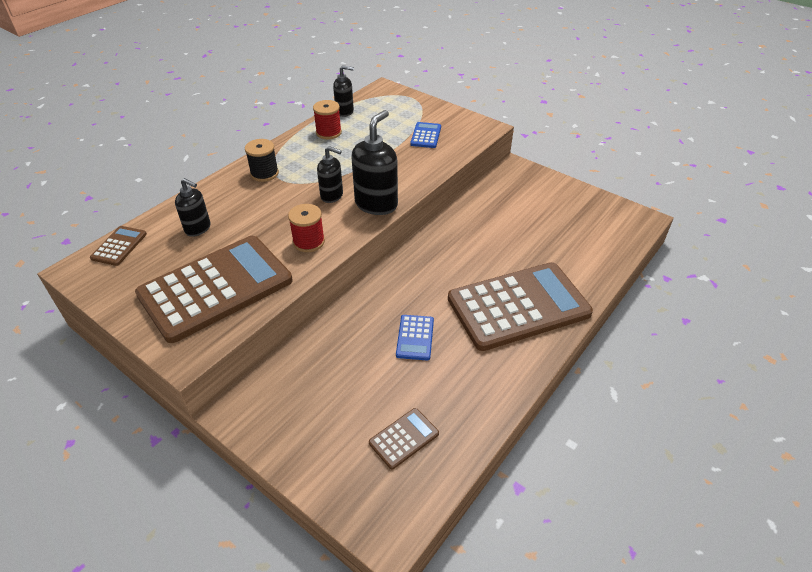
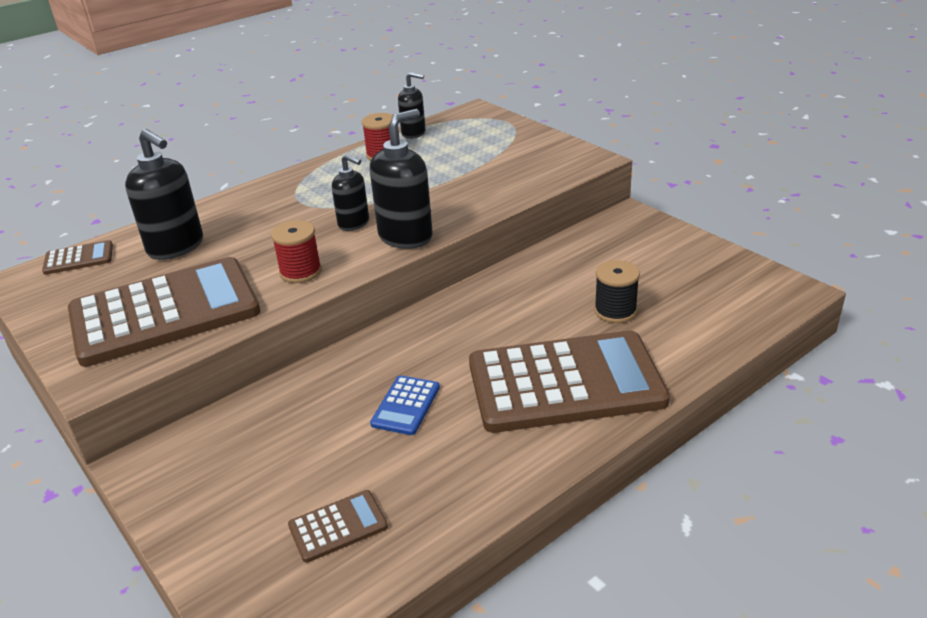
camera: 15 degrees right, 10 degrees down
brown calculator [90,226,147,266] -> brown calculator turned 45 degrees clockwise [42,240,113,275]
black soap dispenser [175,178,210,237] -> black soap dispenser [125,129,203,260], size x1.63
black spool [245,139,279,182] -> black spool moved to [594,260,640,323]
blue calculator [410,122,441,148] -> none

